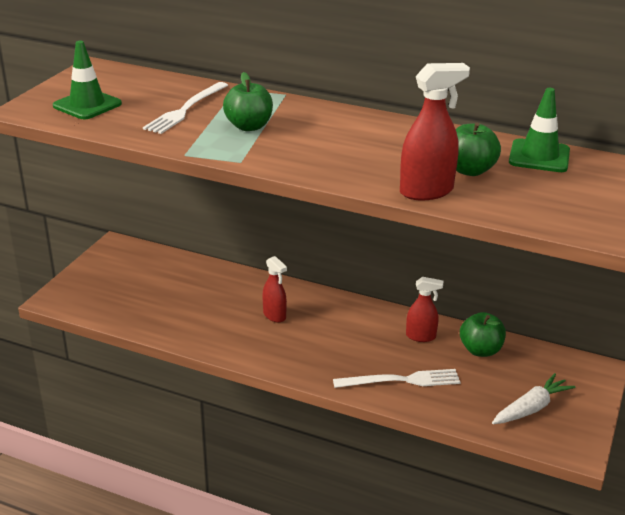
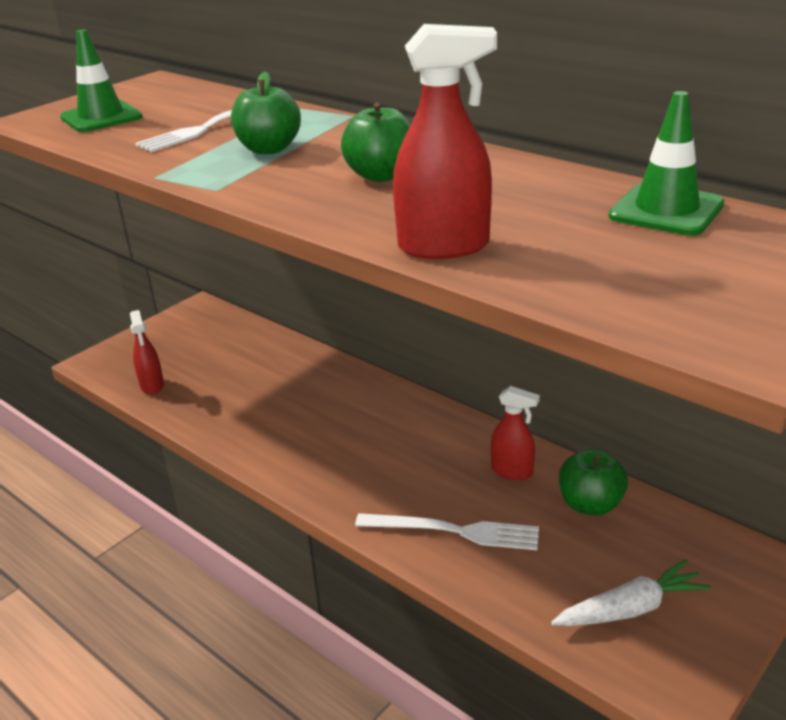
camera: 20 degrees right, 0 degrees up
red spray bottle [262,256,287,323] -> red spray bottle moved to [130,310,164,395]
green apple [456,123,501,176] -> green apple moved to [341,102,411,182]

